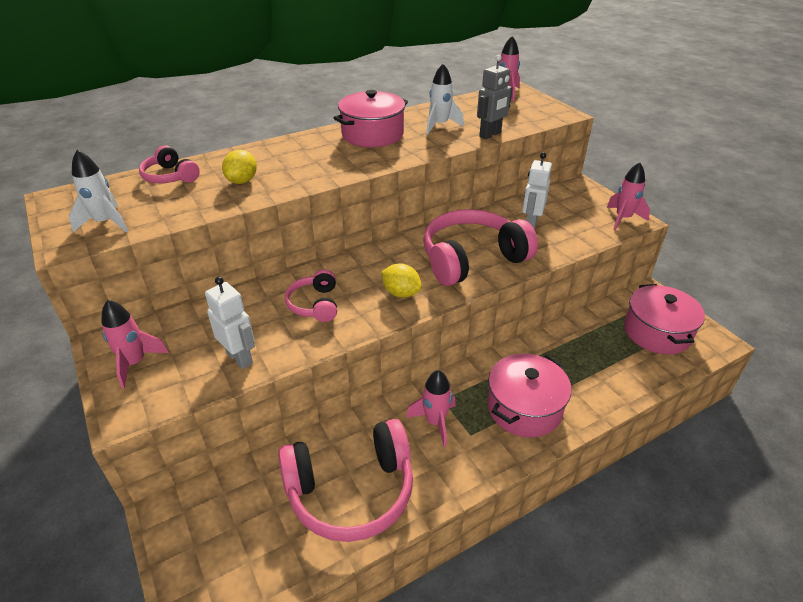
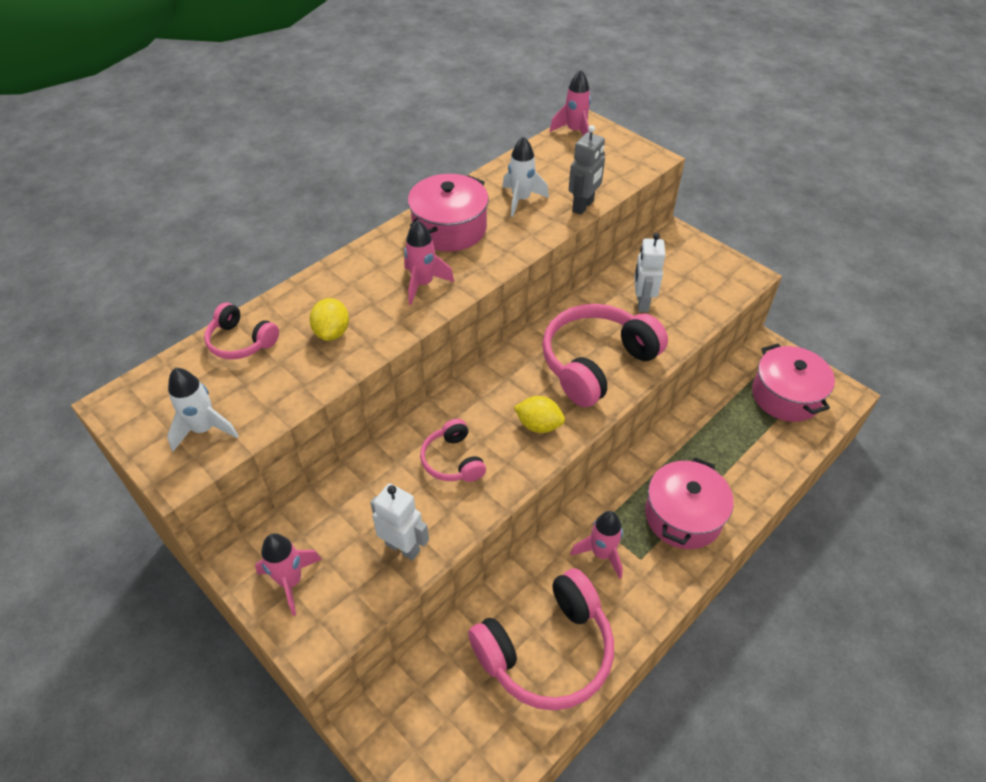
camera: 15 degrees left, 10 degrees up
pink rocket [607,162,650,230] -> pink rocket moved to [404,220,454,305]

